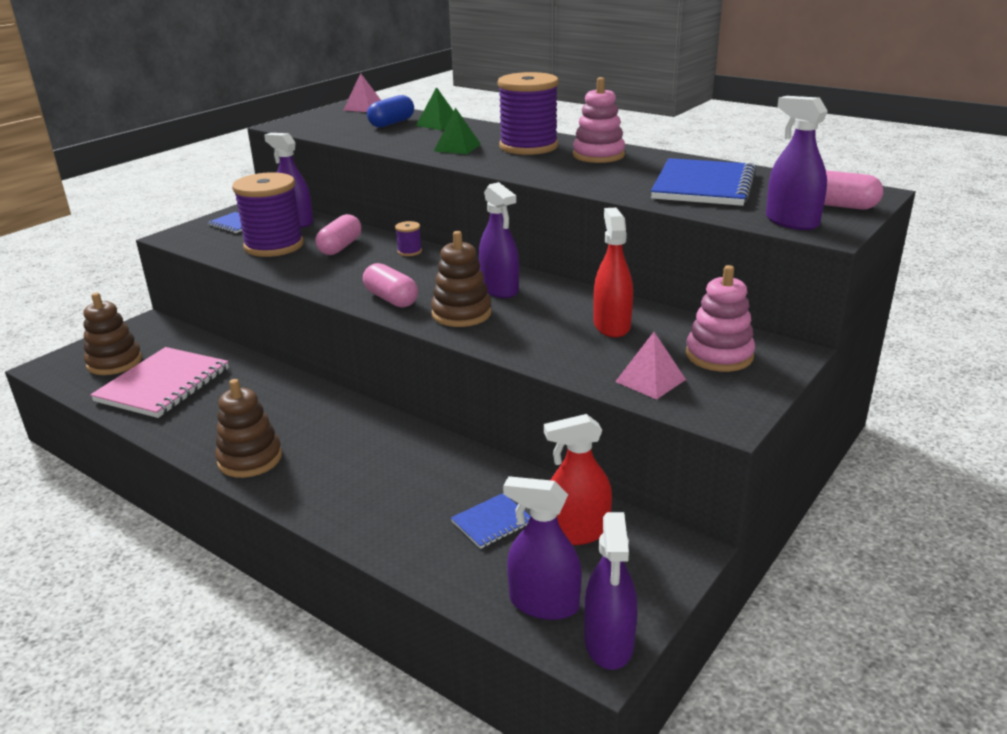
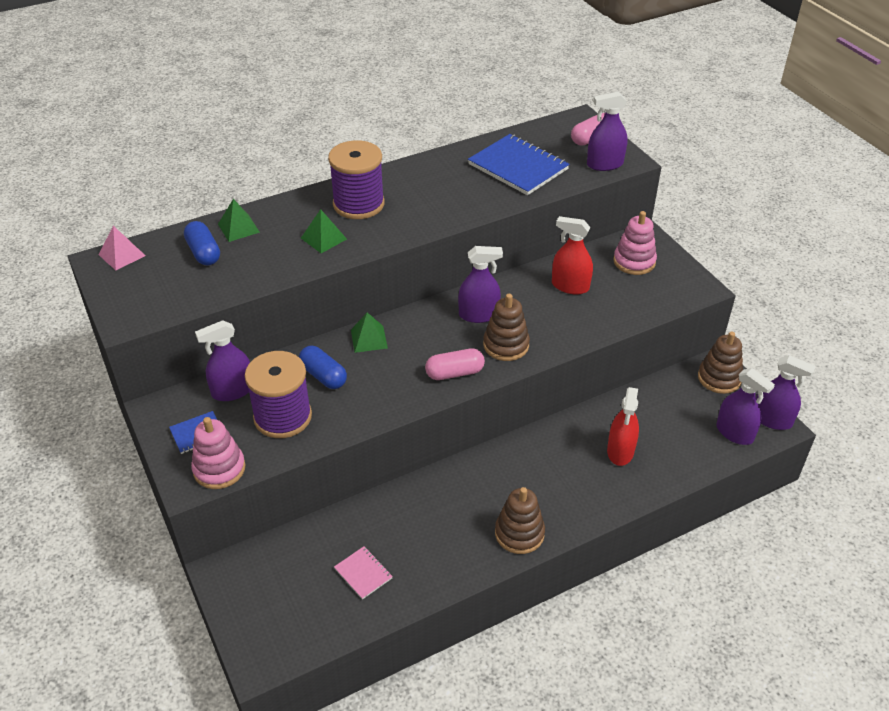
camera: 65 degrees left, 15 degrees up
brown stacking toy [83,293,142,375] -> brown stacking toy moved to [698,332,743,394]
pink notebook [90,347,229,418] -> pink notebook [334,546,393,600], size x0.49
pink capsule [315,214,361,255] -> blue capsule [299,346,347,389]
purple spool [395,221,422,256] -> green pyramid [351,312,388,353]
blue notebook [451,493,530,549] -> none
purple spray bottle [503,476,582,620] -> purple spray bottle turned 90 degrees counterclockwise [716,368,775,445]
red spray bottle [544,414,612,545] -> red spray bottle moved to [607,387,639,466]
pink stacking toy [573,77,625,163] -> pink stacking toy moved to [191,417,245,489]
pink pyramid [615,332,686,400] -> none

